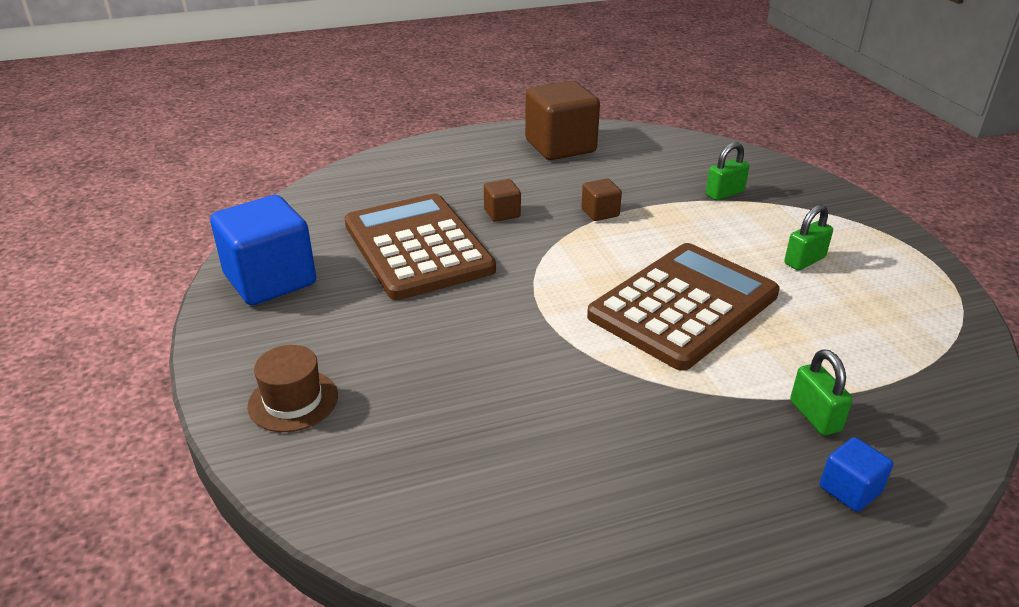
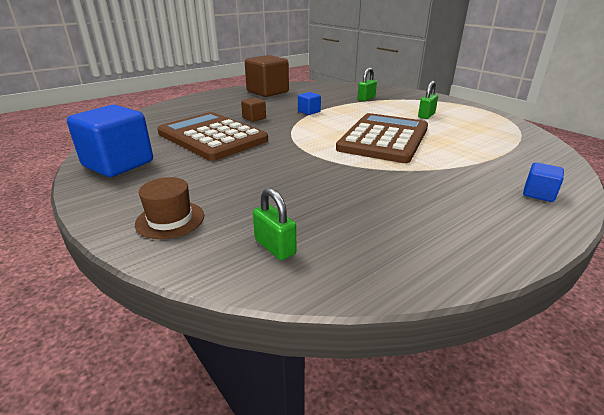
camera: 20 degrees left, 5 degrees down
brown cube [581,178,622,221] -> blue cube [298,92,321,115]
green padlock [790,349,853,436] -> green padlock moved to [253,188,296,260]

